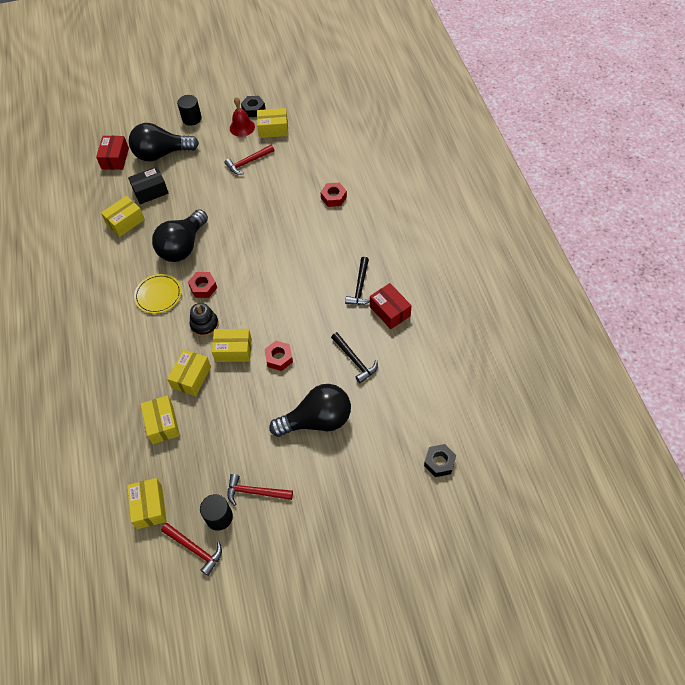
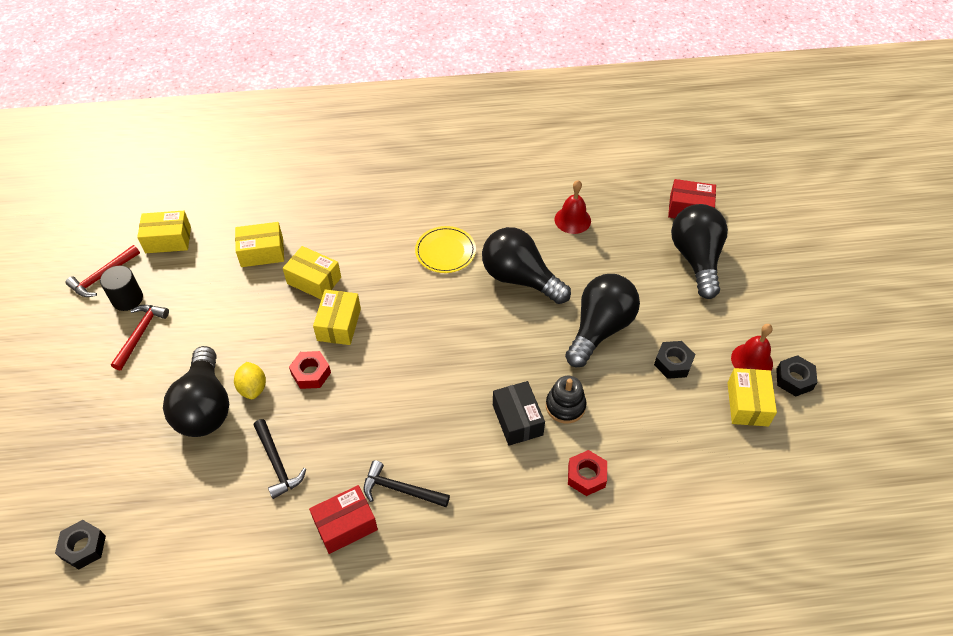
camera: 95 degrees right, 5 degrees down
yellow box [101,196,145,237] -> red bell [555,180,591,234]
black box [128,167,169,204] -> black box moved to [493,381,545,446]
black cylinder [177,95,202,126] -> none
red nut [188,272,217,298] -> none
black stacking toy [190,303,219,337] -> black stacking toy moved to [546,376,587,423]
red hammer [224,145,274,175] -> black nut [654,341,696,379]
black hammer [331,332,378,383] -> black hammer turned 90 degrees counterclockwise [254,419,306,499]
none -> yellow lemon [234,362,266,399]
none -> black light bulb [565,274,640,367]

